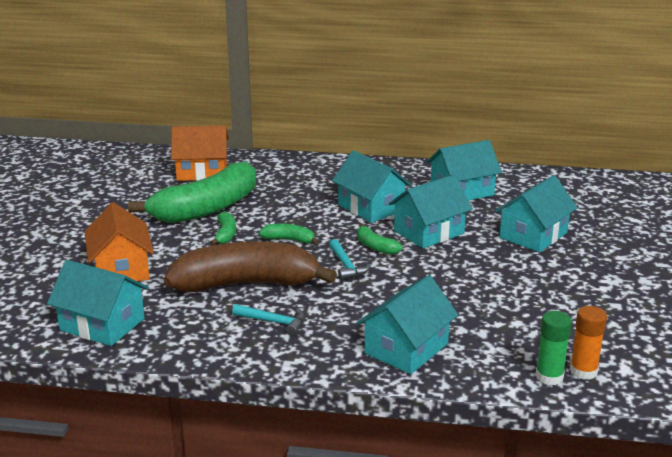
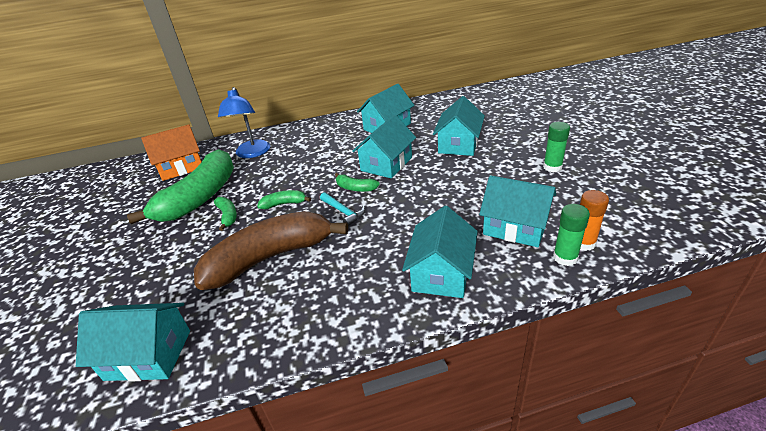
camera: 20 degrees left, 10 degrees up
orange house [84,202,154,281] -> none
turquoise hammer [232,304,305,336] -> none
turquoise house [332,151,411,223] -> turquoise house moved to [479,175,556,247]
none -> blue lamp [218,87,270,158]
none -> green glue stick [543,122,570,172]

